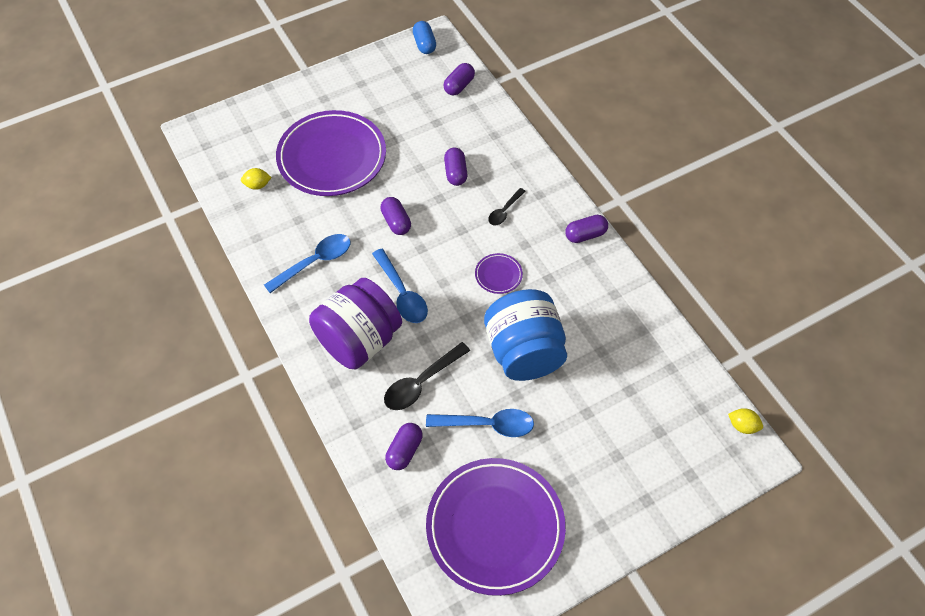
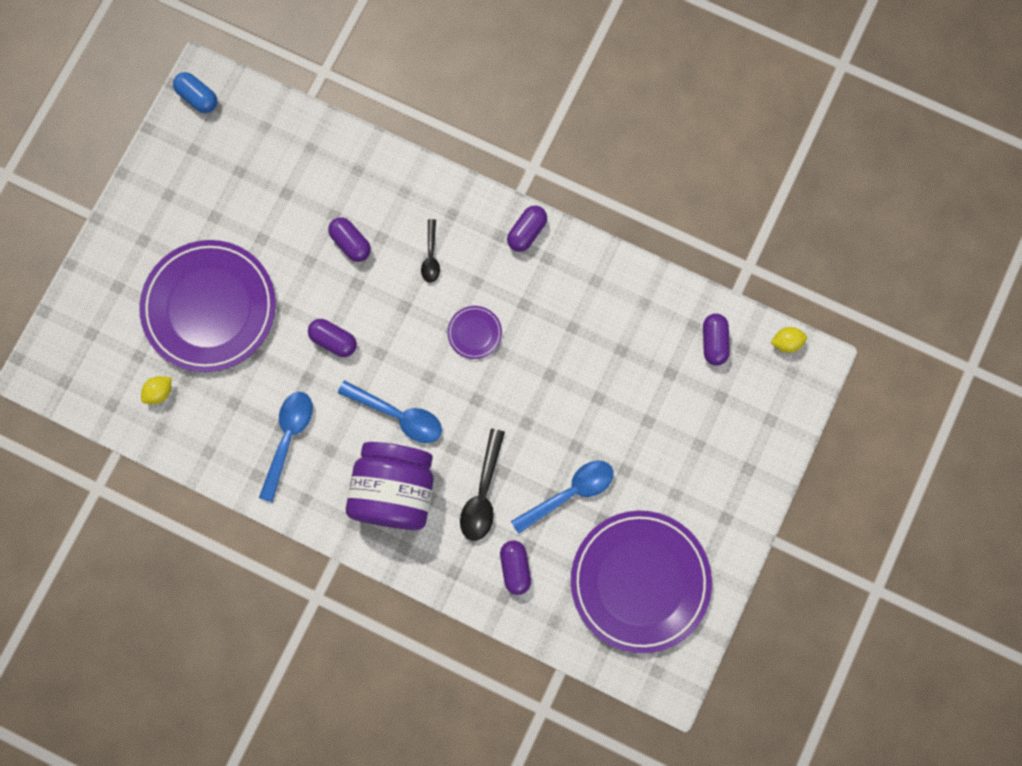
camera: 35 degrees left, 20 degrees up
purple capsule [443,63,475,95] -> purple capsule moved to [703,314,730,365]
blue jar [484,289,567,381] -> none

